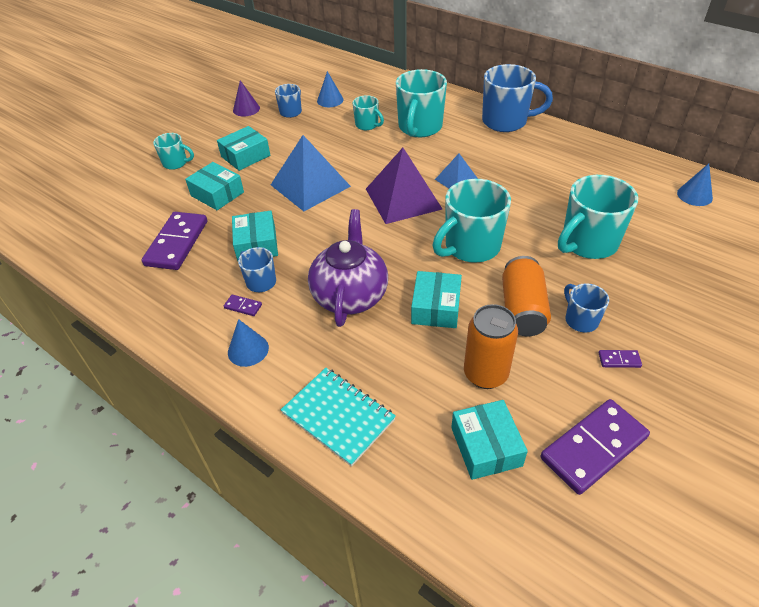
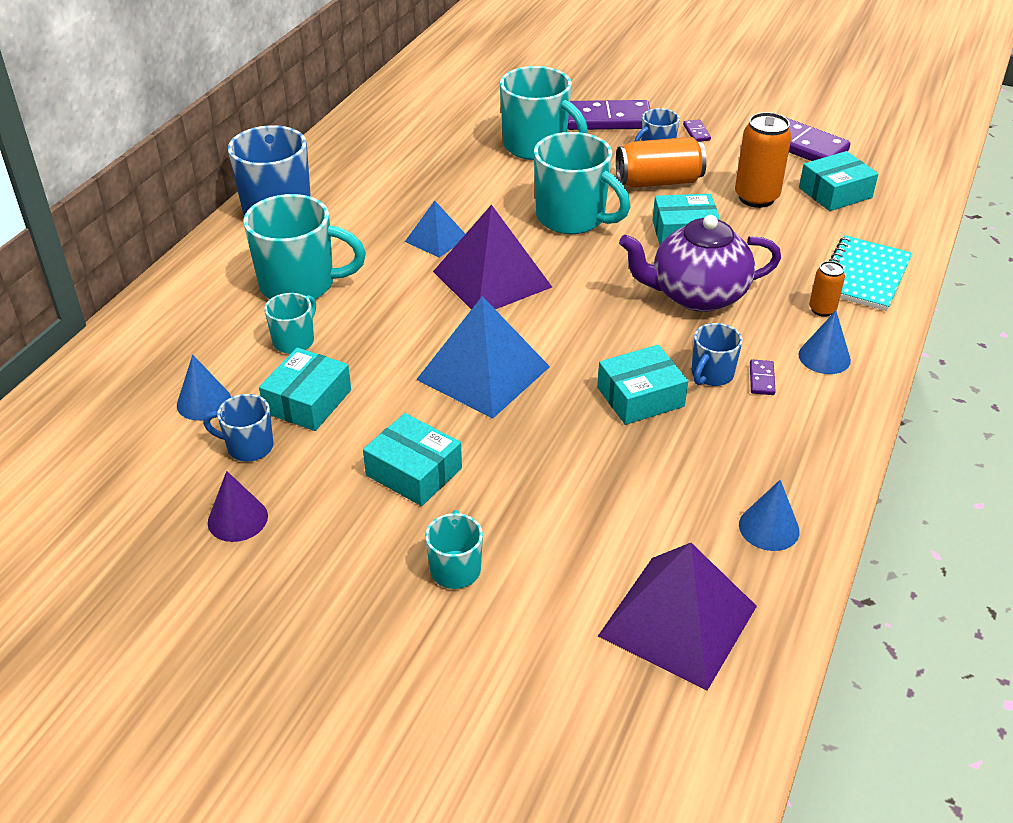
camera: 105 degrees left, 5 degrees down
purple domino [142,212,207,270] -> purple domino moved to [567,100,650,130]
turquoise box [185,162,244,210] -> turquoise box moved to [259,348,351,431]
blue cone [677,163,713,206] -> blue cone moved to [739,480,800,551]
none -> purple pyramid [598,543,757,691]
none -> orange can [809,261,845,317]

